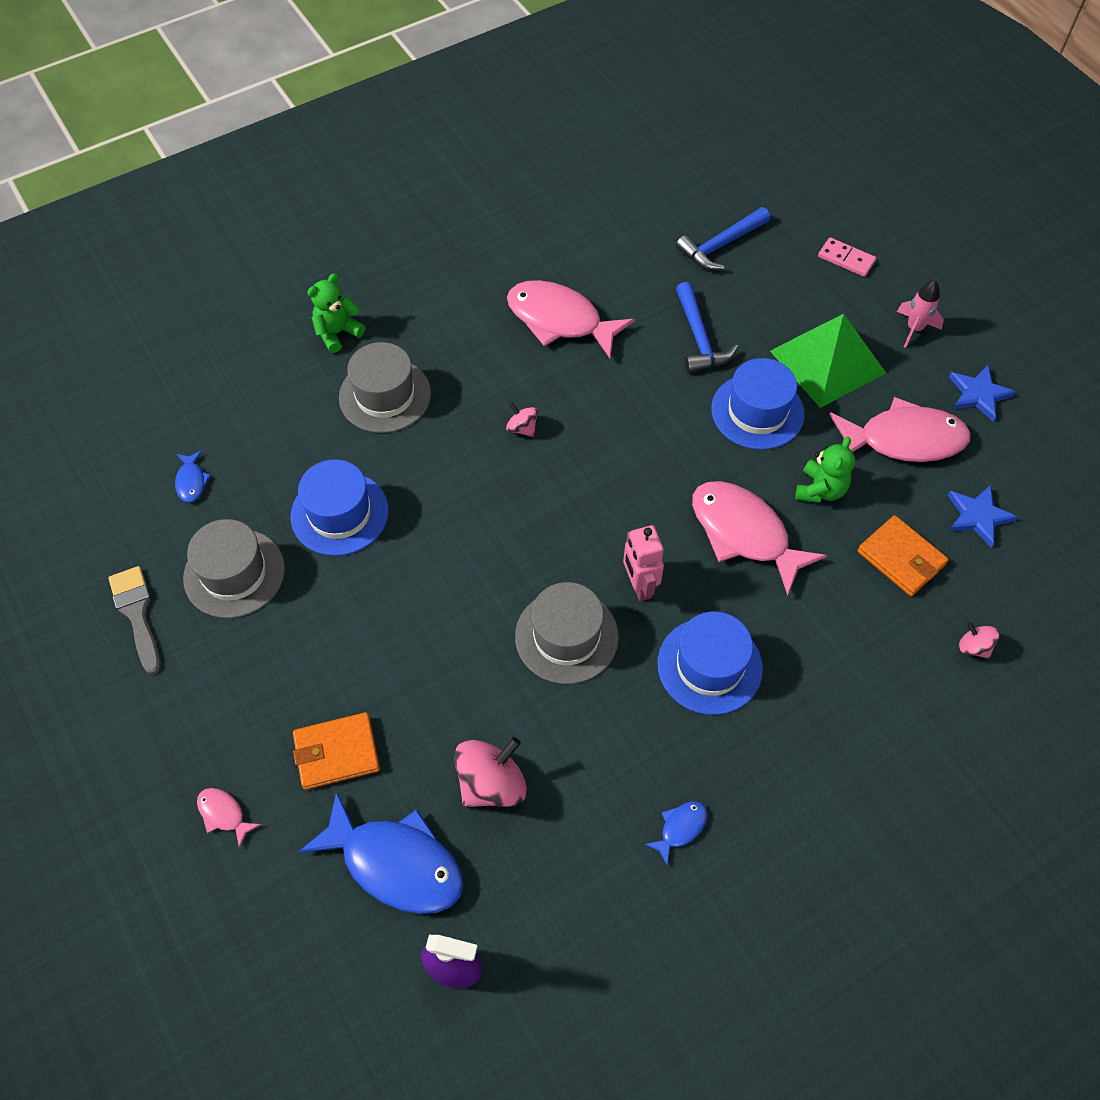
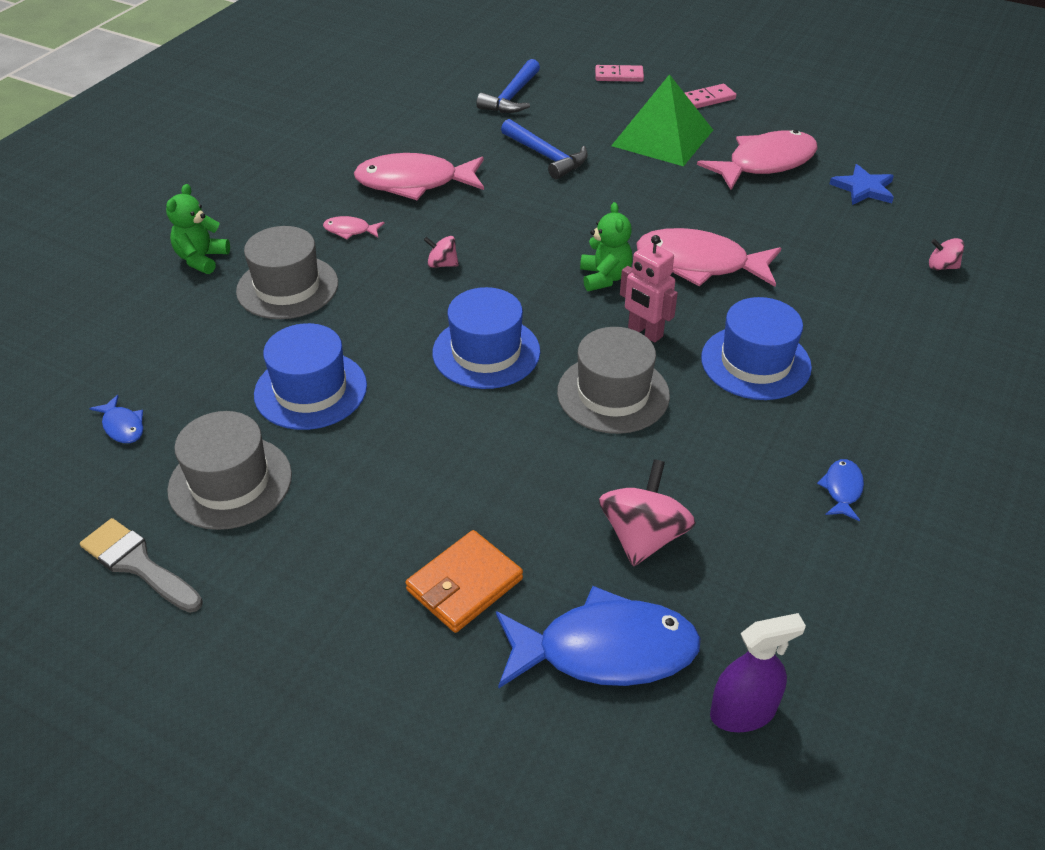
camera: 30 degrees left, 15 degrees down
pink fish [197,788,261,848] -> pink fish moved to [323,216,384,239]
blue hat [711,358,804,450] -> blue hat moved to [432,287,540,389]
green teddy bear [795,437,855,503] -> green teddy bear moved to [580,202,633,291]
orange wallet [858,515,949,596] -> none
pink rocket [897,280,944,348] -> pink domino [685,84,736,108]
blue star [949,365,1016,422] -> none

